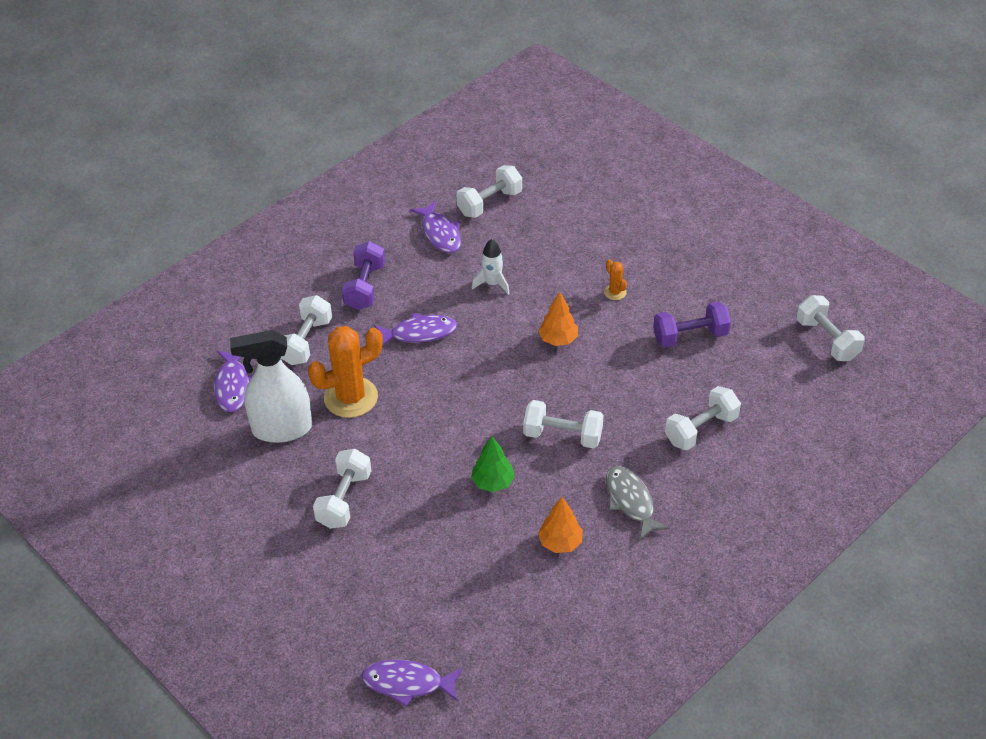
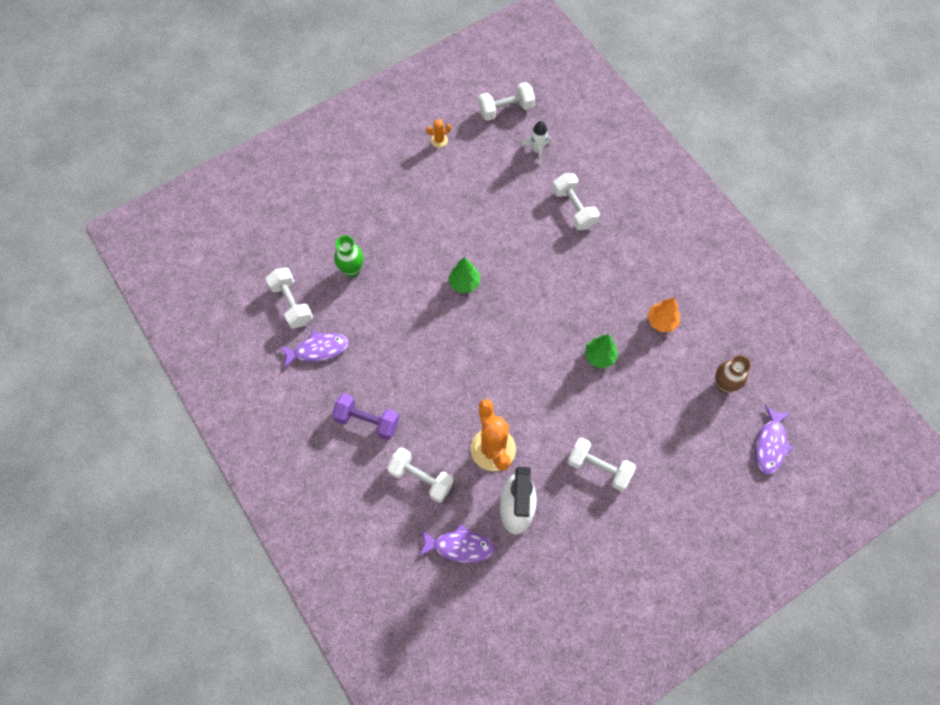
camera: 80 degrees left, 20 degrees up
purple fish [374,313,457,345] -> none
white rocket [472,239,510,295] -> white rocket moved to [522,121,551,165]
white dumbbell [523,400,604,448] -> none
orange tree [538,291,578,346] -> green tree [448,257,480,293]
orange cactus [604,259,627,300] -> orange cactus moved to [426,119,451,148]
grey fish [606,466,670,540] -> none
purple dumbbell [653,302,731,348] -> none
none -> green vase [334,235,364,277]
none -> brown vase [715,355,751,393]

